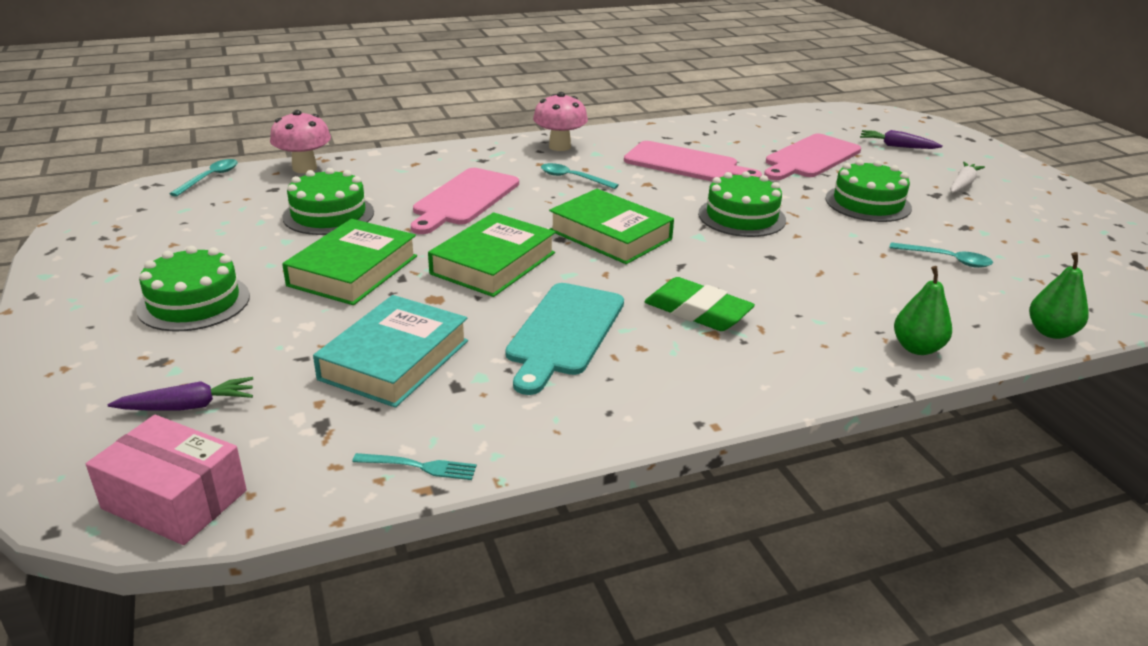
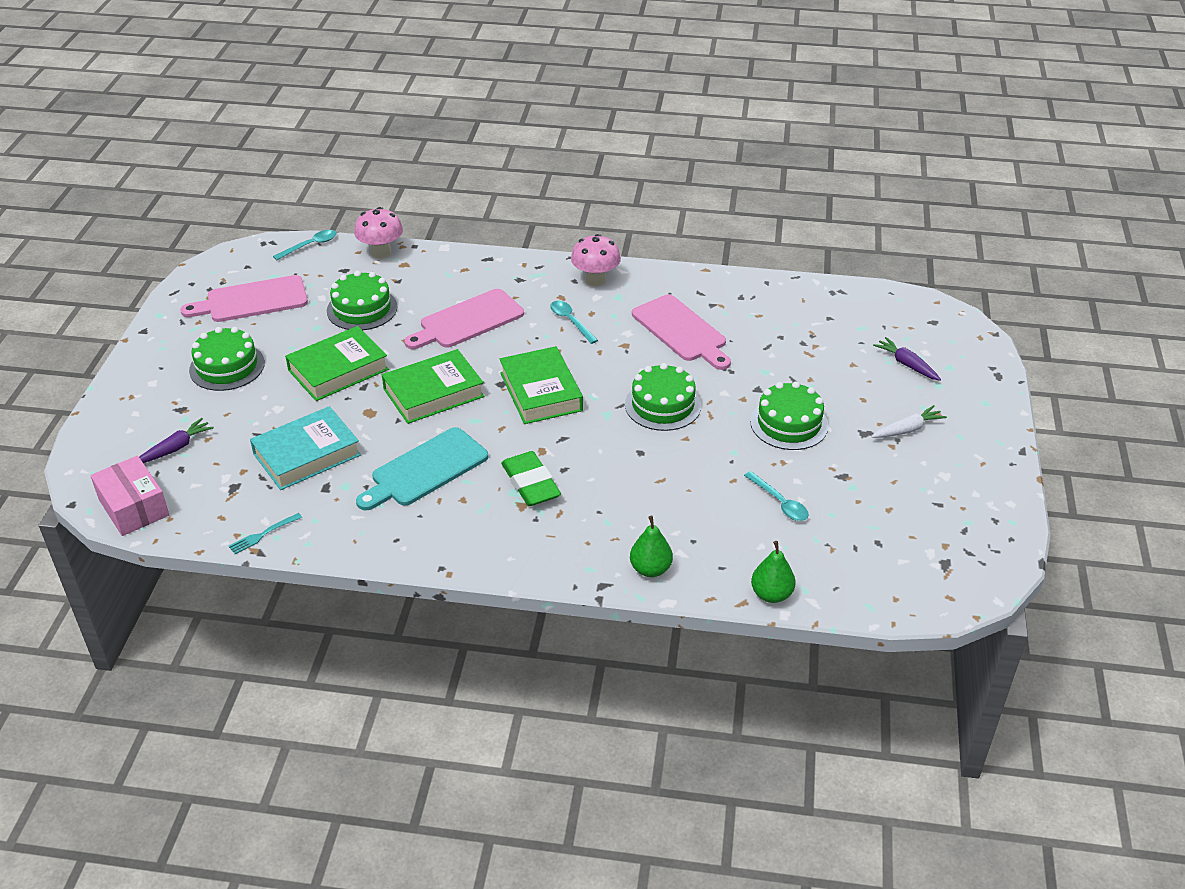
camera: 30 degrees right, 10 degrees up
purple carrot [108,377,253,411] -> purple carrot turned 60 degrees counterclockwise [139,418,214,463]
turquoise fork [352,453,477,480] -> turquoise fork turned 105 degrees clockwise [229,513,302,554]
pink cutting board [764,134,861,180] -> pink cutting board moved to [180,275,308,322]

